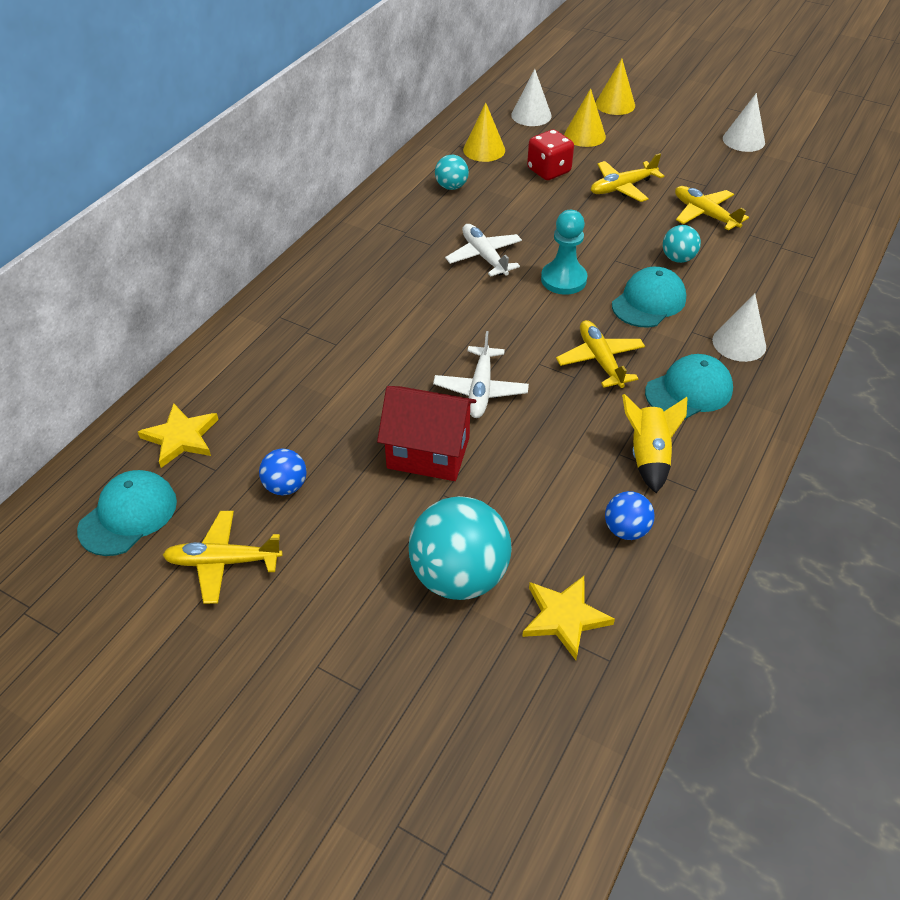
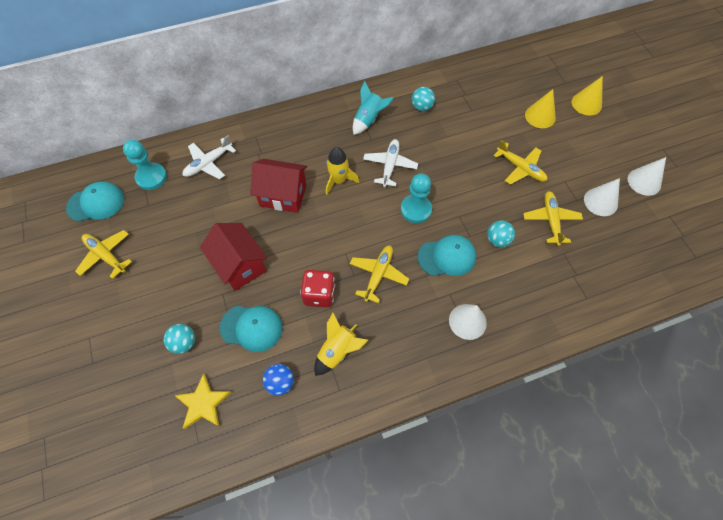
camera: 40 degrees right, 15 degrees up
yellow star [138,403,219,468] -> turquoise pawn [123,140,167,190]
blue ball [259,449,307,495] -> none
turquoise ball [409,496,512,600] -> turquoise ball [163,324,195,354], size x0.50
white plane [433,331,529,418] -> white plane moved to [183,135,236,180]
yellow cone [463,103,505,162] -> none
white cone [511,69,552,126] -> white cone moved to [584,178,620,216]
red dice [527,129,574,180] -> red dice moved to [300,270,335,308]
yellow plane [591,153,664,202] -> yellow plane turned 150 degrees counterclockwise [493,140,547,185]
turquoise cap [645,354,733,420] -> turquoise cap moved to [220,306,283,352]
none -> red house [250,159,307,213]
none -> yellow rocket [326,147,359,195]
none -> turquoise rocket [353,81,394,135]

